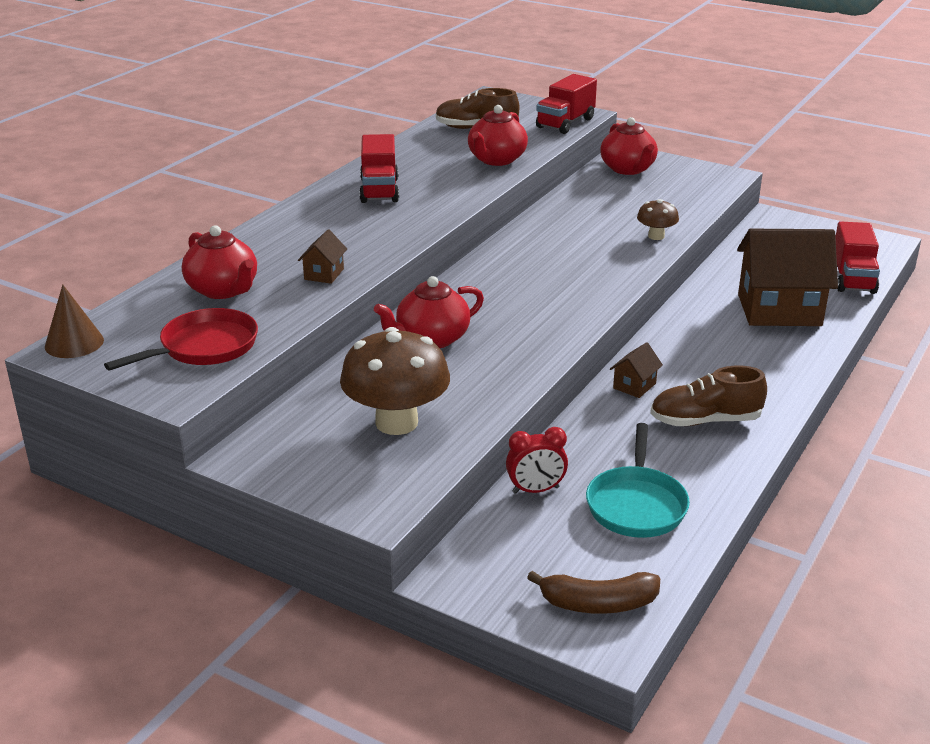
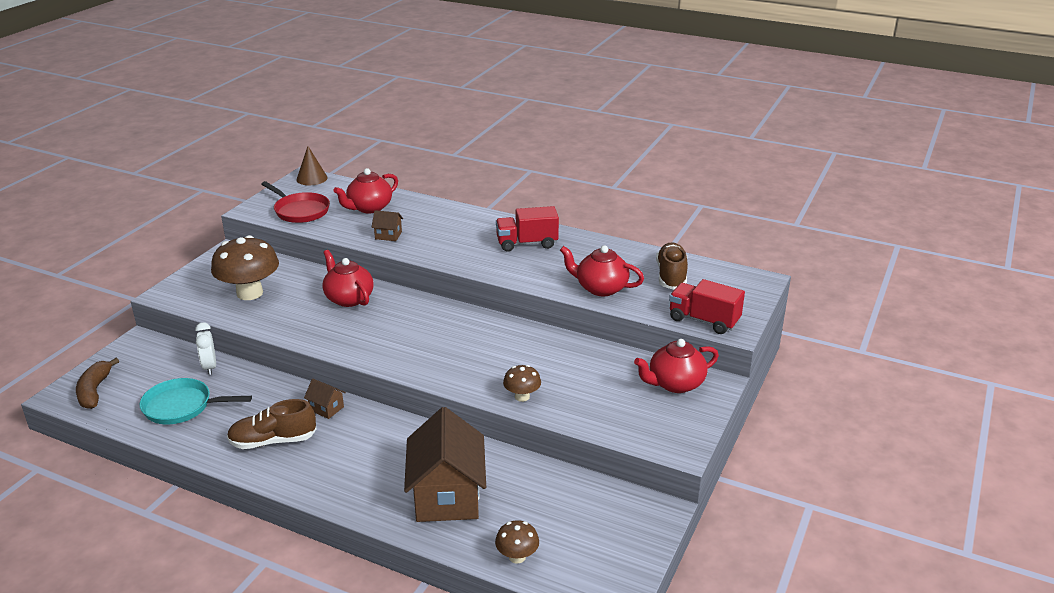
camera: 85 degrees right, 0 degrees up
red clock [506,427,568,494] -> white clock [195,322,216,375]
brown shoe [650,366,767,426] -> brown shoe turned 90 degrees counterclockwise [227,399,316,449]
red truck [835,221,880,294] -> brown mushroom [495,520,539,564]

